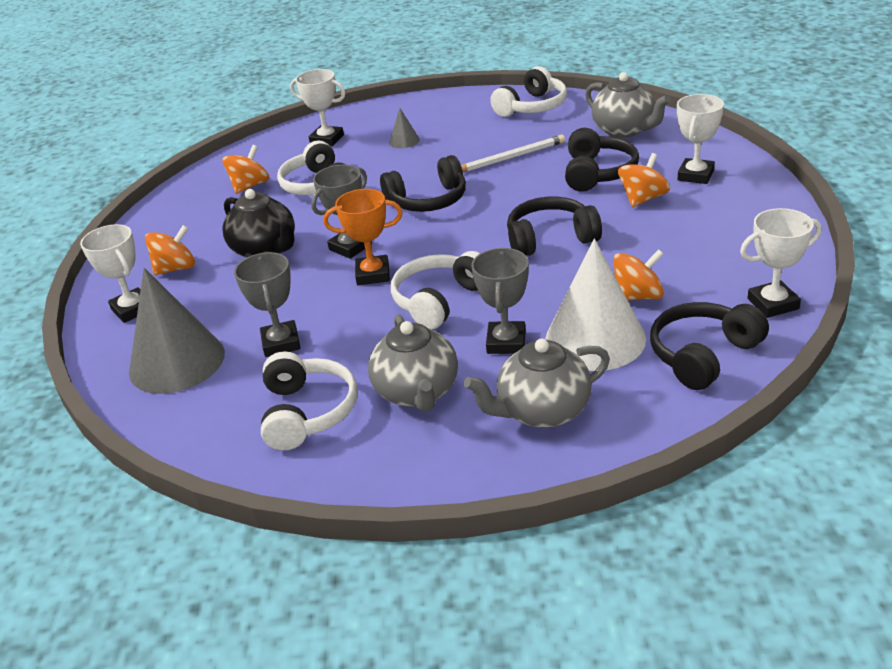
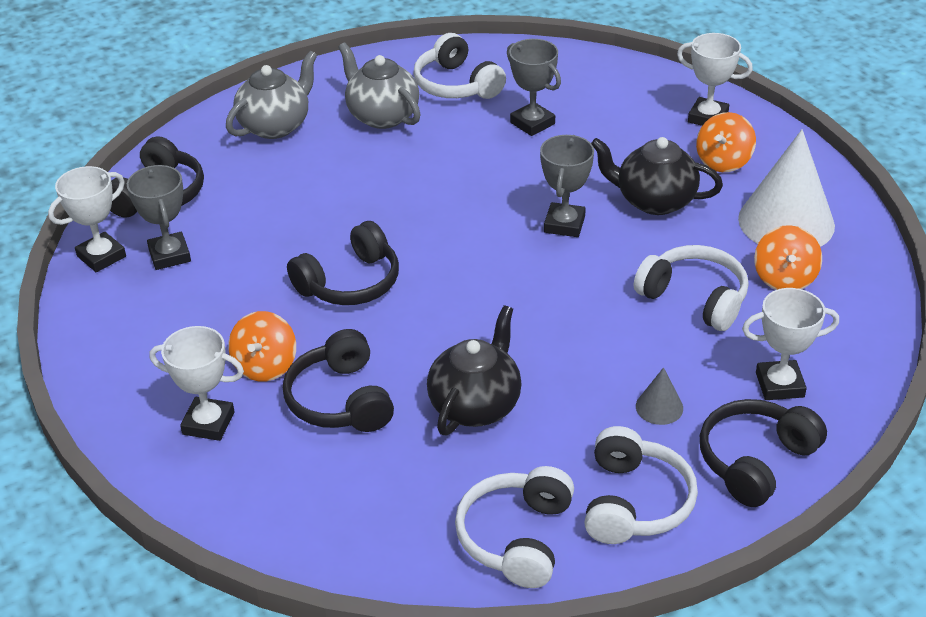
camera: 150 degrees right, 5 degrees up
grey cone [129,268,225,394] -> none
orange trophy [323,189,403,285] -> none
black headphones [380,155,466,212] -> black headphones moved to [700,399,827,507]
white headphones [391,251,480,329] -> white headphones moved to [584,426,698,544]
white pencil [461,135,565,172] -> black teapot [427,305,522,435]
grey trophy [471,248,529,354] -> grey trophy moved to [127,165,191,270]
white cone [545,239,646,371] -> white cone moved to [738,129,835,247]
grey teapot [585,72,670,138] -> none
orange spinning top [613,249,664,301] -> none
white trophy [677,94,724,184] -> white trophy turned 75 degrees counterclockwise [150,326,244,441]

